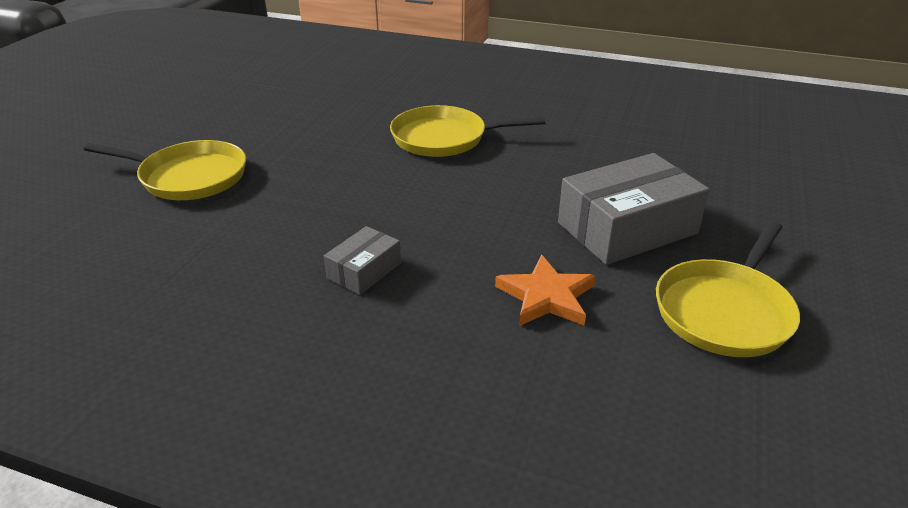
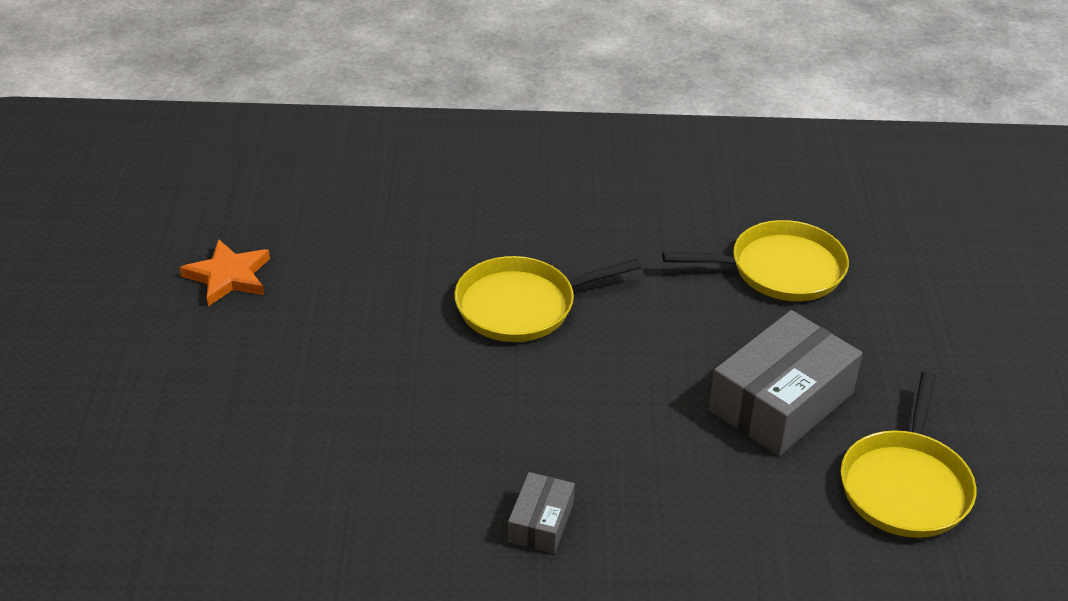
camera: 20 degrees left, 5 degrees up
yellow pan [84,140,246,200] -> yellow pan moved to [662,220,849,301]
orange star [495,255,595,326] -> orange star moved to [180,239,270,306]

